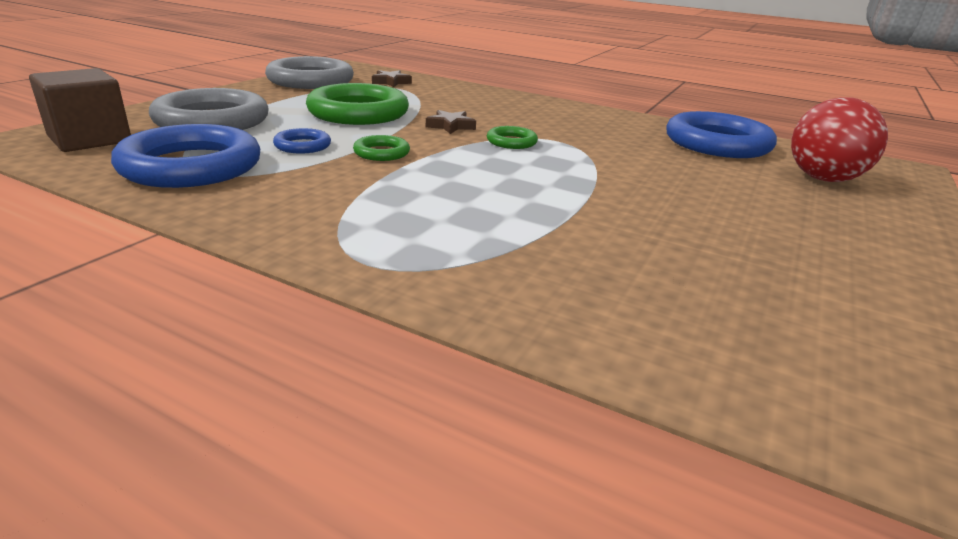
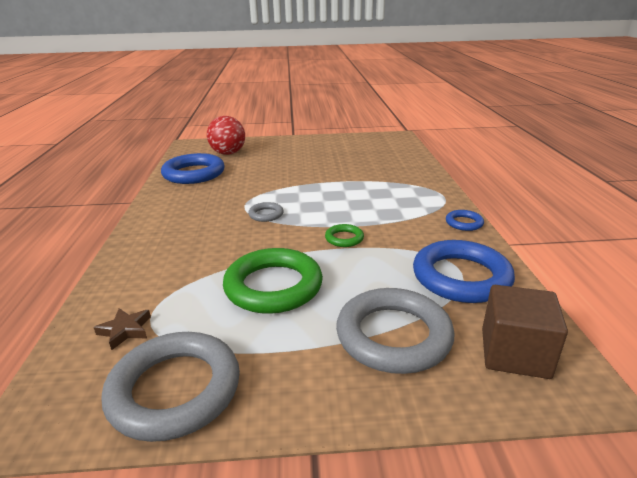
camera: 120 degrees left, 0 degrees up
blue ring [273,128,331,153] -> blue ring moved to [446,210,484,231]
brown star [426,110,476,134] -> none
green ring [487,126,538,149] -> grey ring [248,202,284,222]

